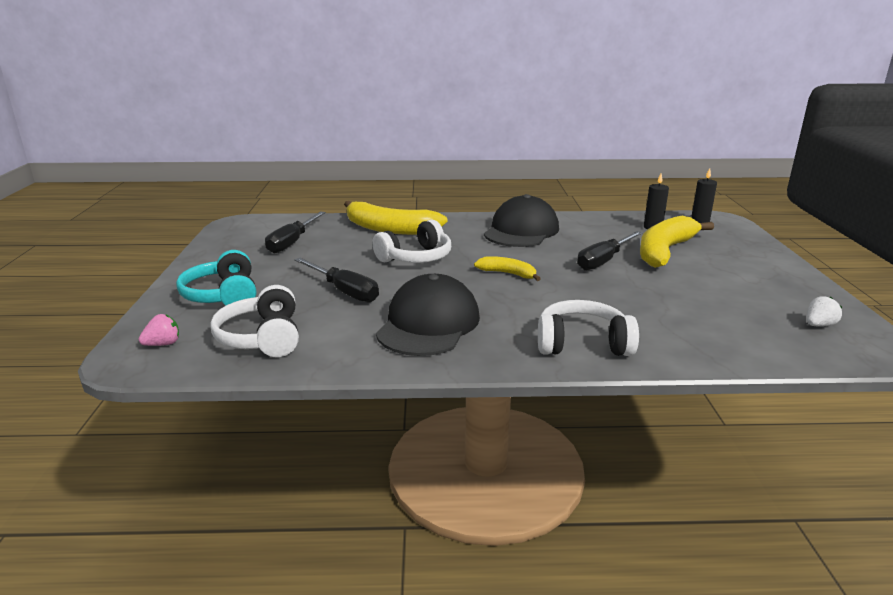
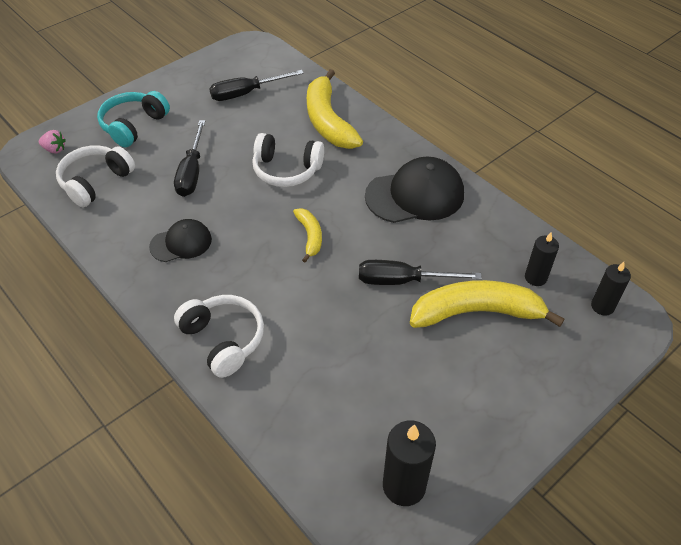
camera: 50 degrees right, 25 degrees up
black cap [376,274,480,356] -> black cap [149,219,212,262], size x0.58
white strawberry [807,296,842,326] -> black candle [383,421,436,506]

